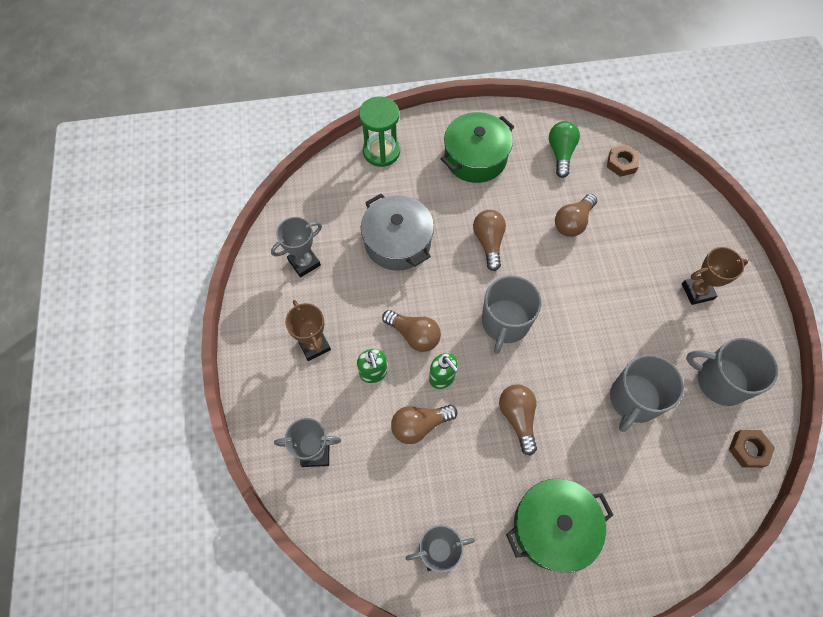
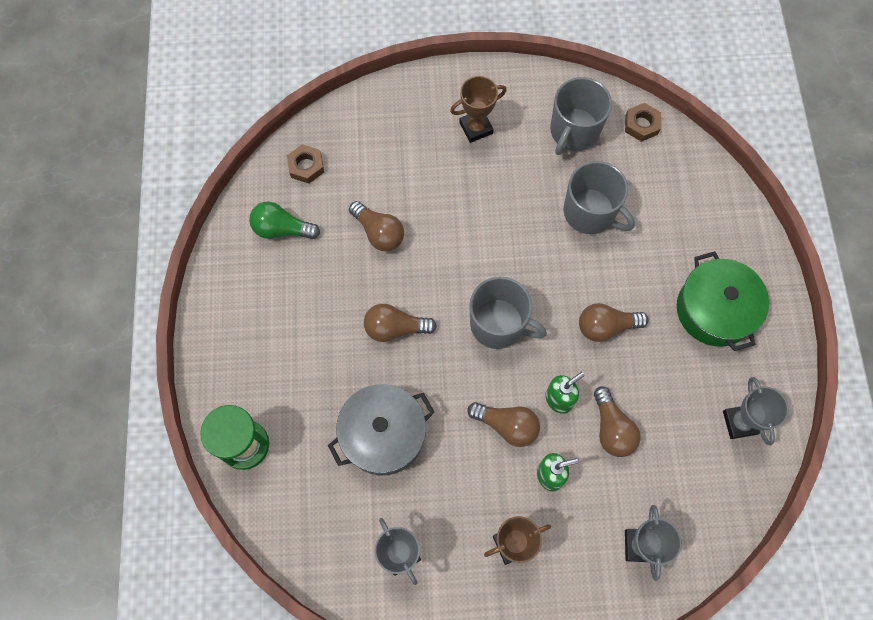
camera: 85 degrees left, 5 degrees up
brown light bulb [382,310,441,352] -> brown light bulb turned 75 degrees clockwise [468,402,540,447]
green pot [441,112,514,183] -> none
brown trophy [682,247,748,305] -> brown trophy turned 75 degrees clockwise [450,76,507,143]

